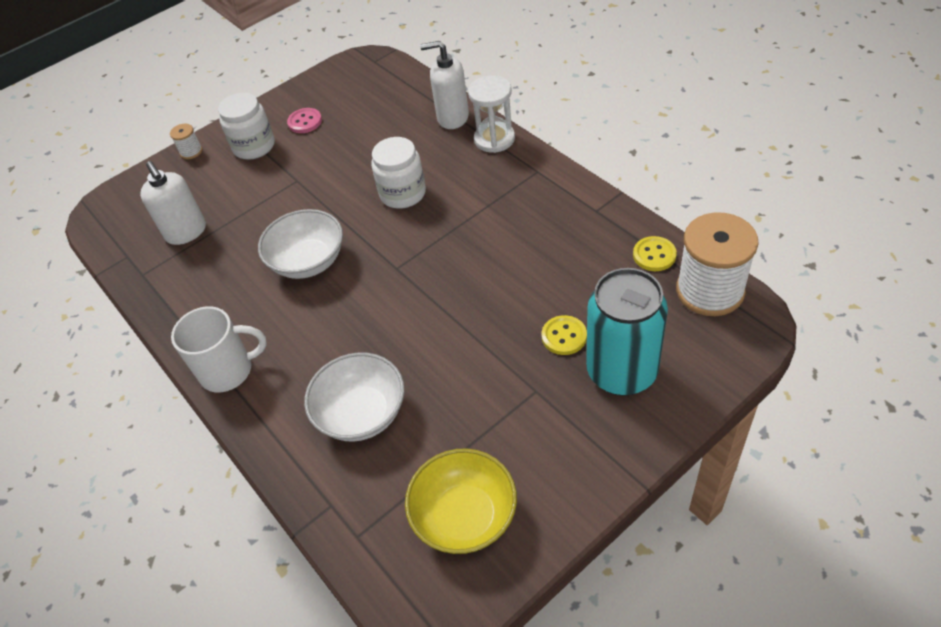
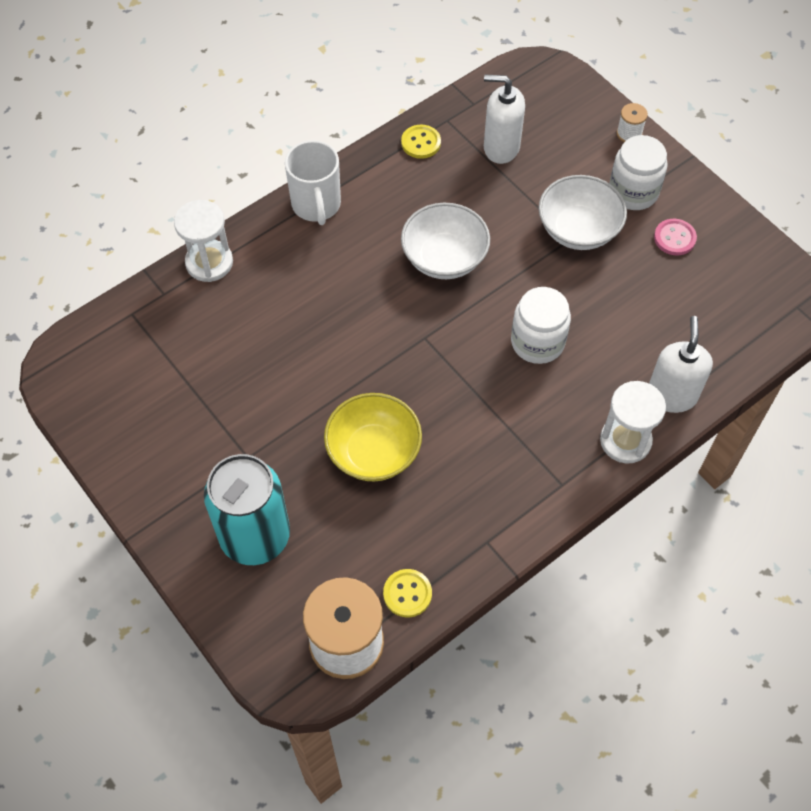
camera: 85 degrees right, 10 degrees up
white soap dispenser [140,161,206,245] -> white soap dispenser turned 45 degrees clockwise [484,75,525,164]
white bowl [304,352,405,442] -> white bowl moved to [538,175,627,250]
yellow bowl [405,449,517,554] -> yellow bowl moved to [324,393,422,482]
yellow button [542,315,587,355] -> yellow button moved to [401,125,441,159]
none -> white hourglass [174,200,233,282]

